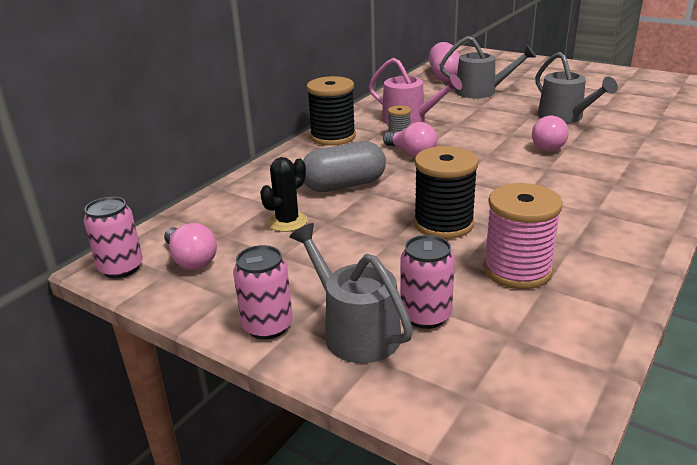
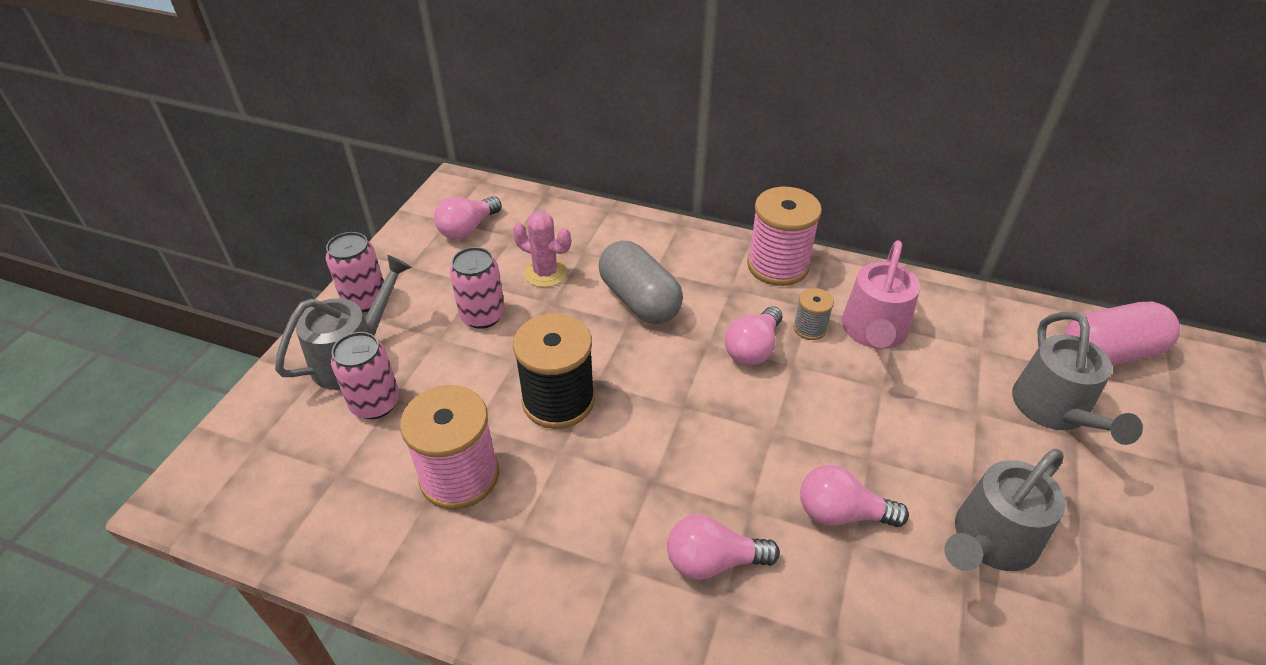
camera: 75 degrees right, 15 degrees up
pink can [84,197,143,278] -> pink can moved to [450,247,505,329]
black cactus [260,157,308,232] -> pink cactus [513,211,571,287]
black spool [307,76,356,146] -> pink spool [747,187,822,286]
none -> pink light bulb [667,515,780,580]

